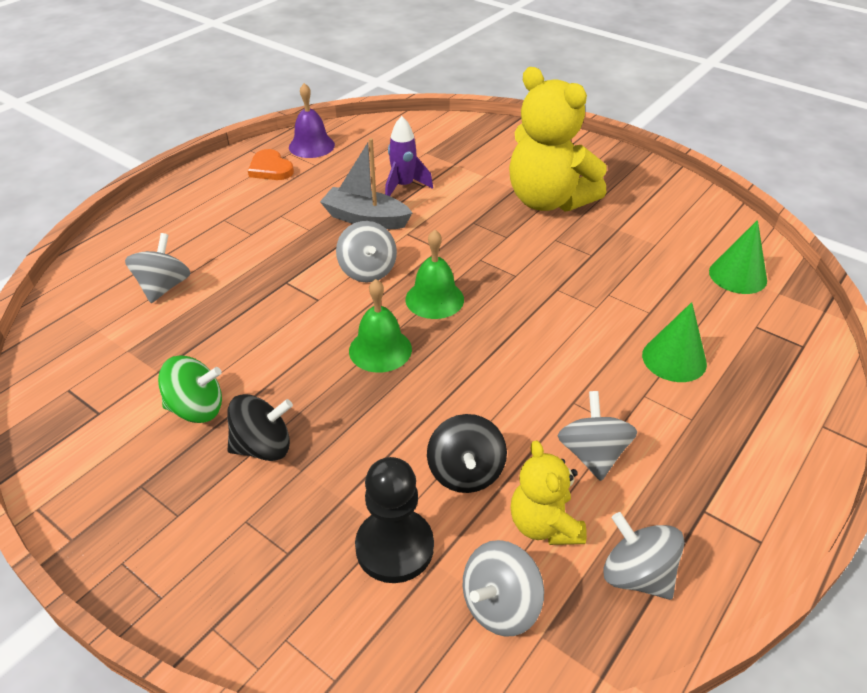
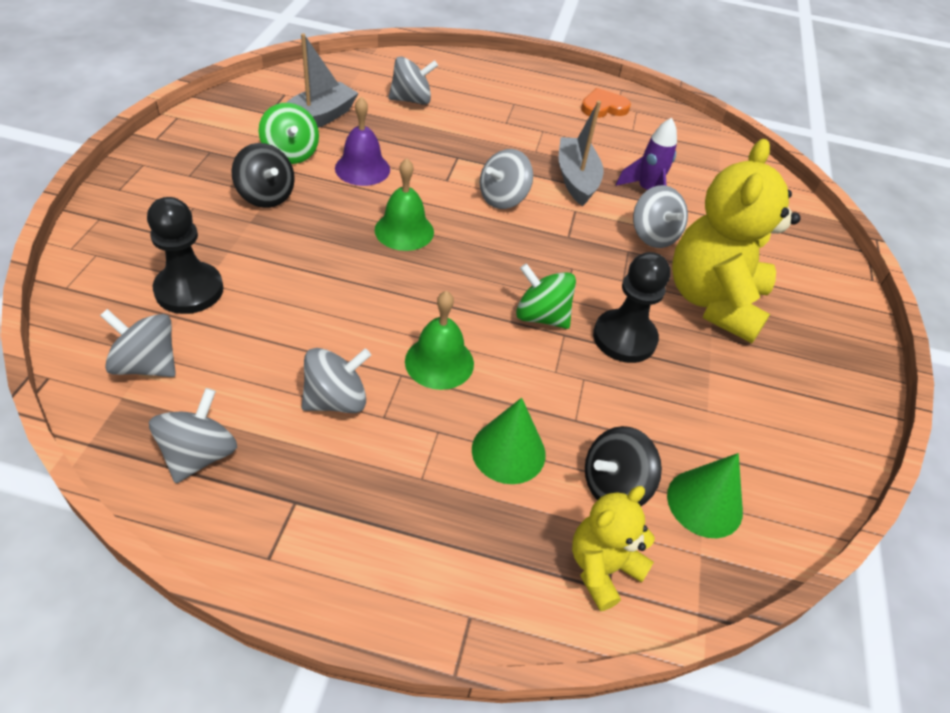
camera: 60 degrees right, 5 degrees up
orange heart [248,149,294,180] -> orange heart turned 45 degrees clockwise [581,88,631,118]
purple bell [289,83,335,158] -> purple bell moved to [335,97,390,186]
green bell [405,230,464,319] -> green bell moved to [405,291,474,390]
black spinning top [427,414,507,493] -> black spinning top moved to [585,426,662,506]
yellow teddy bear [511,440,587,545] -> yellow teddy bear moved to [572,486,655,611]
none -> grey boat [286,33,359,128]
none -> green spinning top [516,263,576,329]
none -> black pawn [593,252,670,363]
none -> grey spinning top [633,185,688,248]

